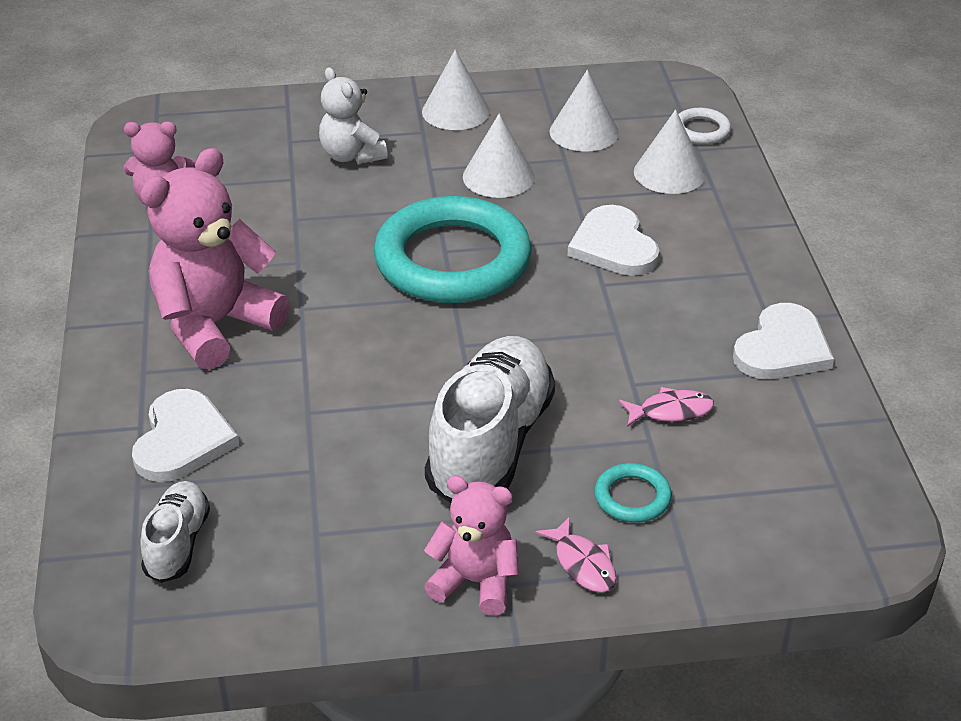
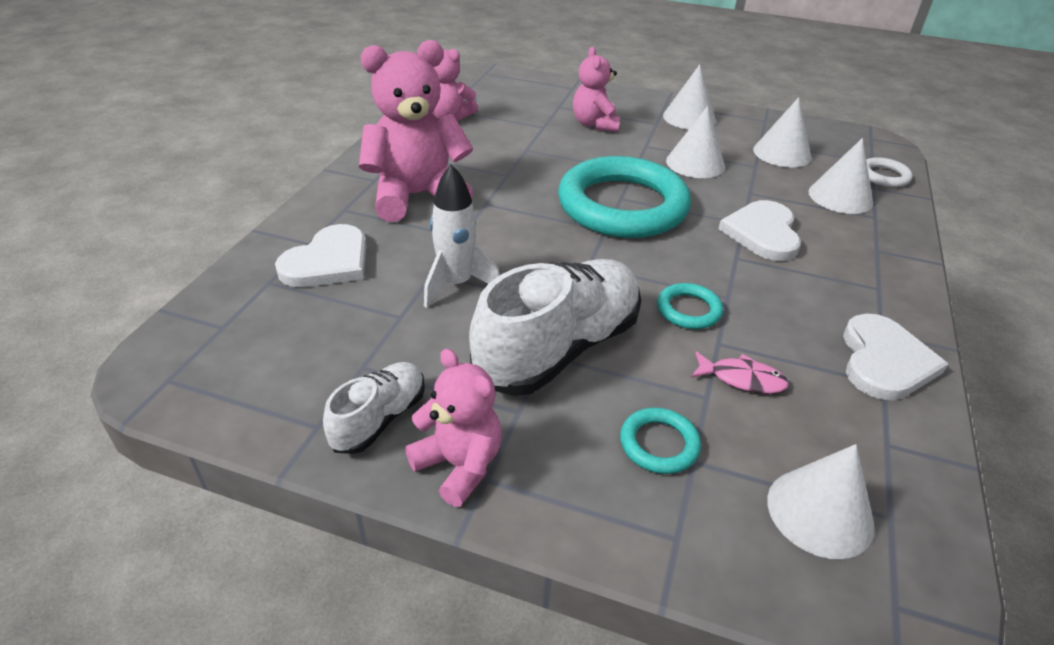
camera: 25 degrees right, 0 degrees up
white shoe [140,481,210,583] -> white shoe moved to [323,362,425,454]
white teddy bear [319,67,388,164] -> pink teddy bear [573,47,620,132]
pink fish [535,517,616,593] -> none
white heart [733,303,834,379] -> white heart turned 45 degrees counterclockwise [843,313,948,401]
none -> white rocket [424,164,499,308]
none -> turquoise ring [657,283,723,329]
none -> white cone [767,444,875,559]

